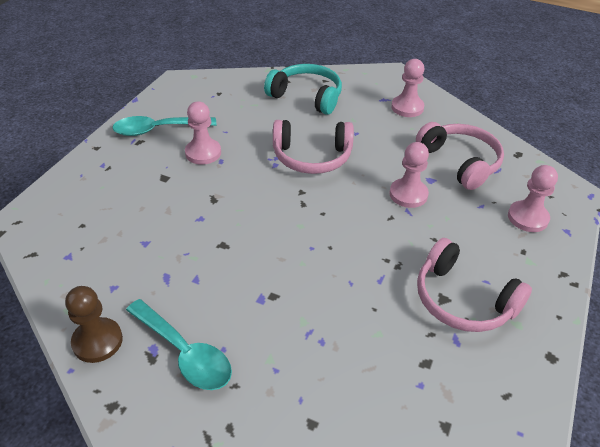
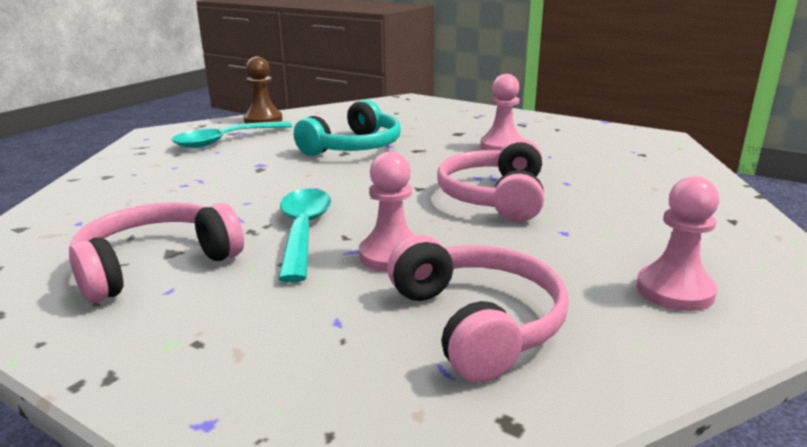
camera: 100 degrees right, 20 degrees down
turquoise spoon [112,116,217,136] -> turquoise spoon moved to [278,189,331,282]
turquoise headphones [264,64,342,115] -> turquoise headphones moved to [294,100,401,156]
pink headphones [416,122,504,190] -> pink headphones turned 90 degrees counterclockwise [387,235,569,382]
pink pawn [508,165,558,232] -> none

